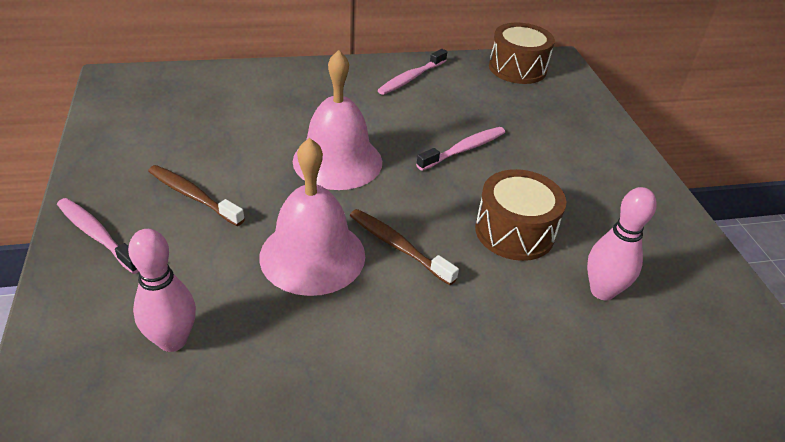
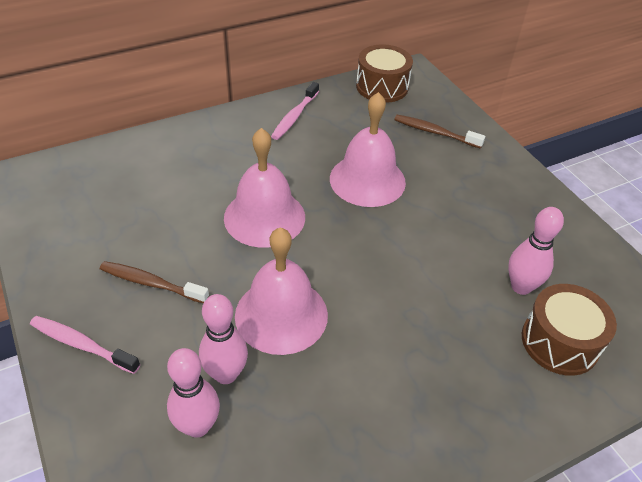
camera: 15 degrees left, 5 degrees up
brown toothbrush [350,209,459,285] -> brown toothbrush moved to [394,115,485,149]
pink toothbrush [416,127,505,171] -> pink bell [330,92,406,207]
brown drum [475,169,566,261] -> brown drum moved to [522,284,617,376]
none -> pink bowling pin [199,294,248,384]

